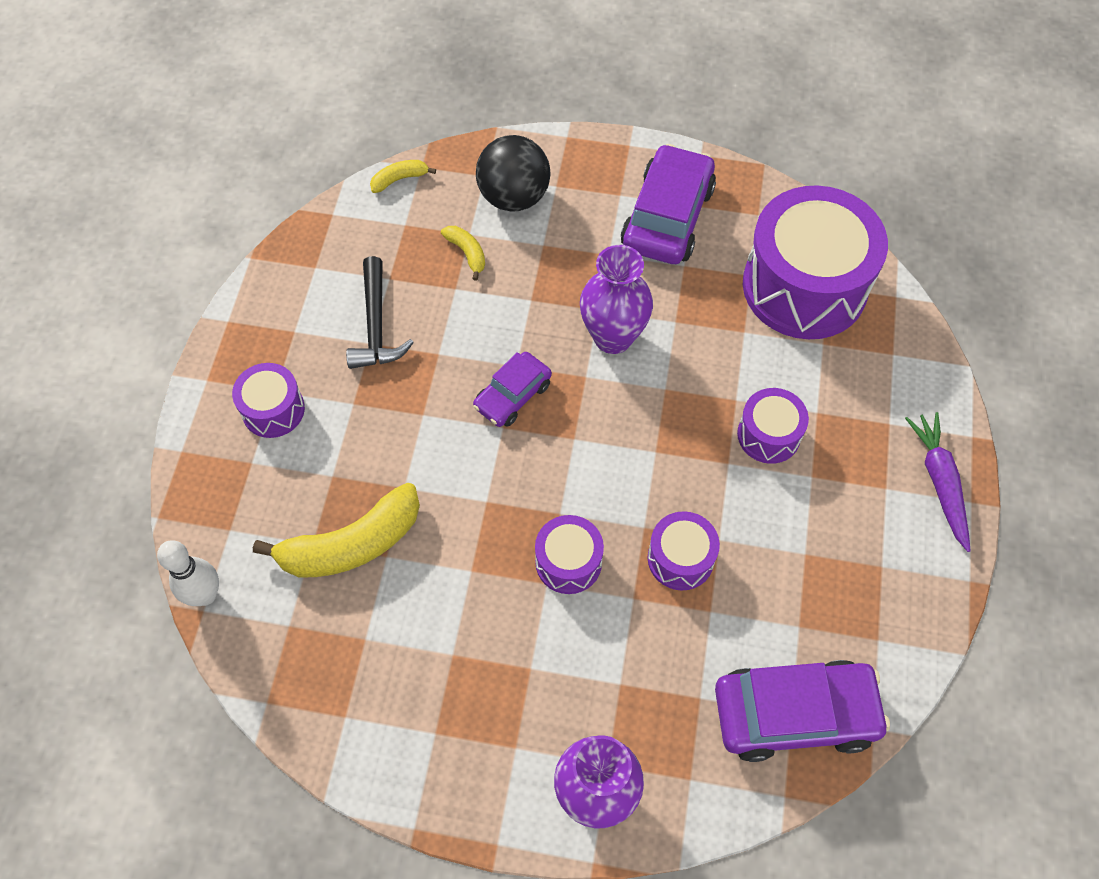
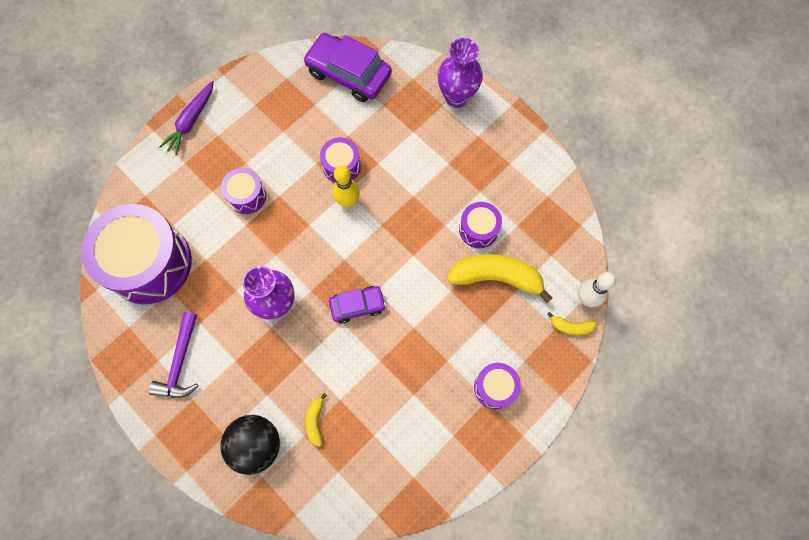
camera: 145 degrees left, 10 degrees up
black hammer [346,256,414,369] -> none
yellow banana [370,160,436,193] -> yellow banana moved to [547,312,597,335]
purple drum [535,515,604,594] -> purple drum moved to [459,202,502,248]
purple car [621,144,716,264] -> purple hammer [149,312,198,398]
none -> yellow bowling pin [333,165,360,208]

